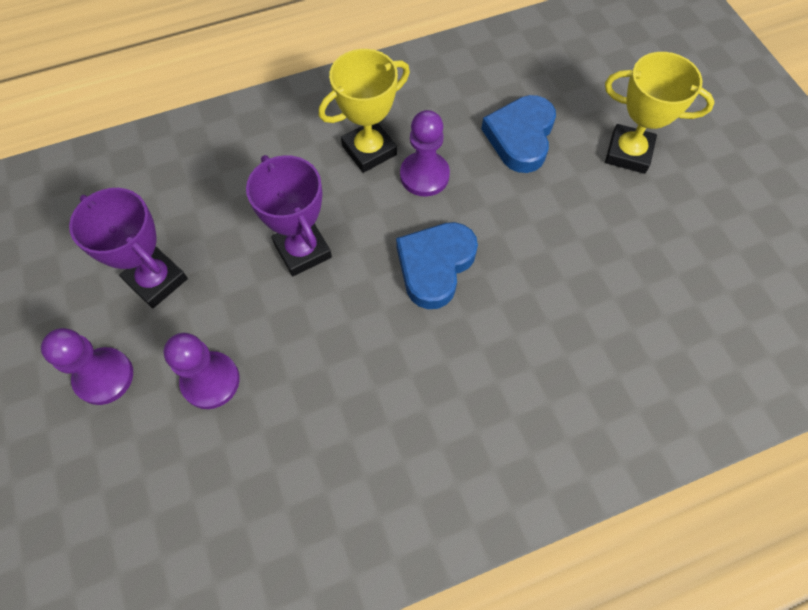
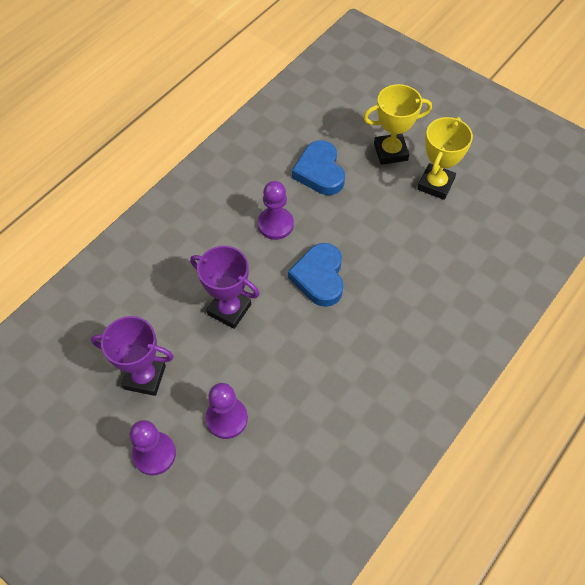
camera: 30 degrees left, 5 degrees down
yellow trophy [319,49,410,173] -> yellow trophy moved to [417,117,473,200]

